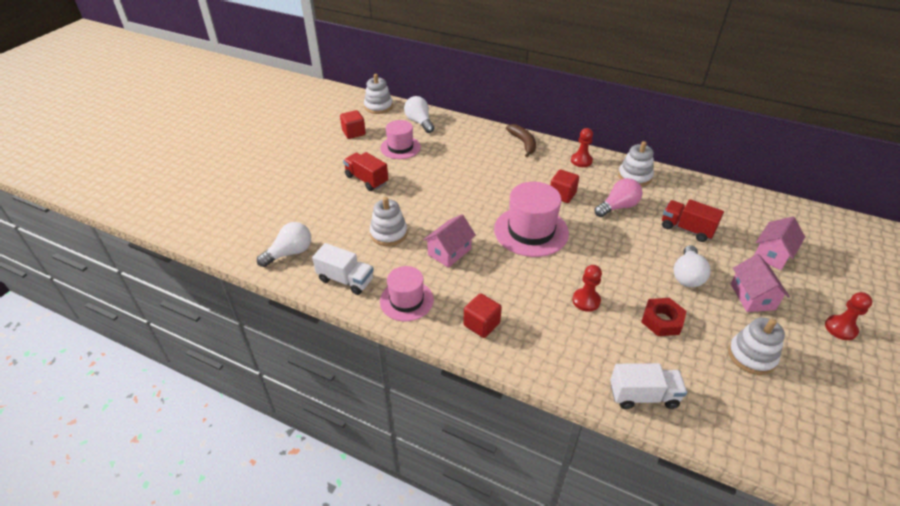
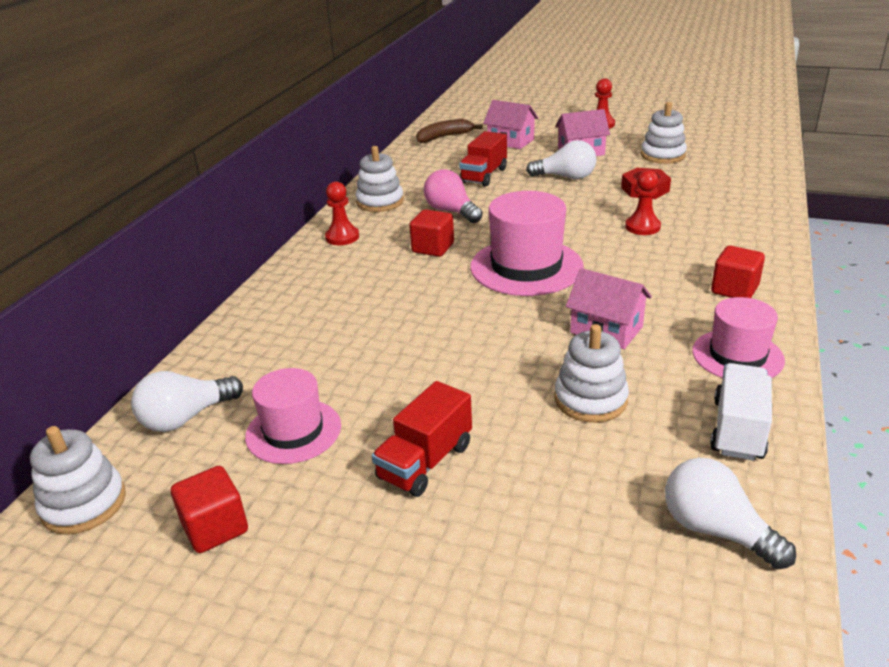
camera: 95 degrees left, 10 degrees down
brown banana [506,124,536,158] -> brown banana moved to [416,119,483,143]
white truck [610,363,687,409] -> none

